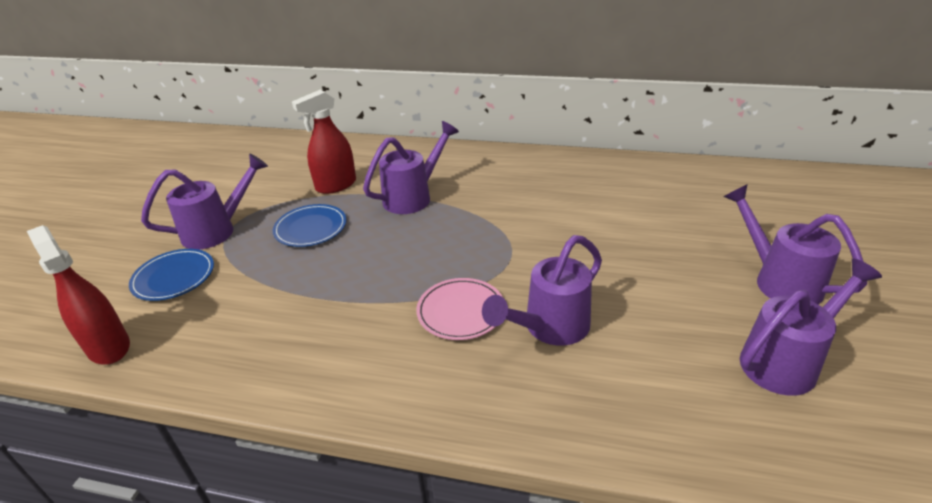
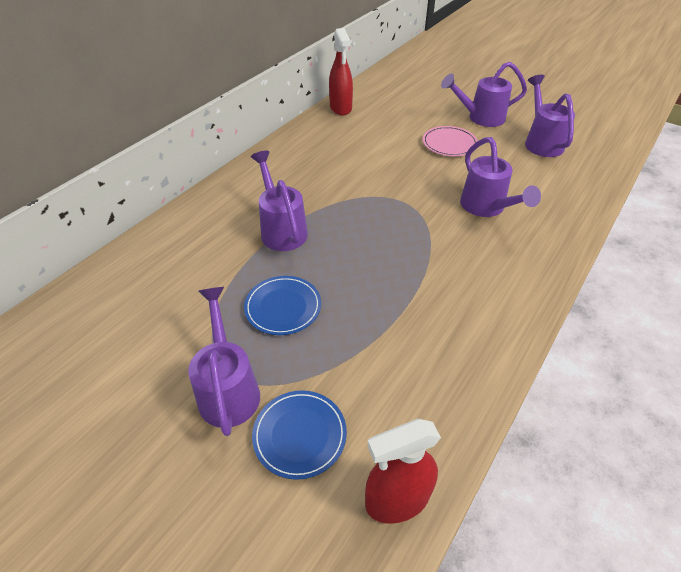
camera: 70 degrees left, 10 degrees up
red spray bottle [292,90,356,194] -> red spray bottle moved to [329,28,353,115]
pink plate [416,278,503,340] -> pink plate moved to [423,126,478,156]

